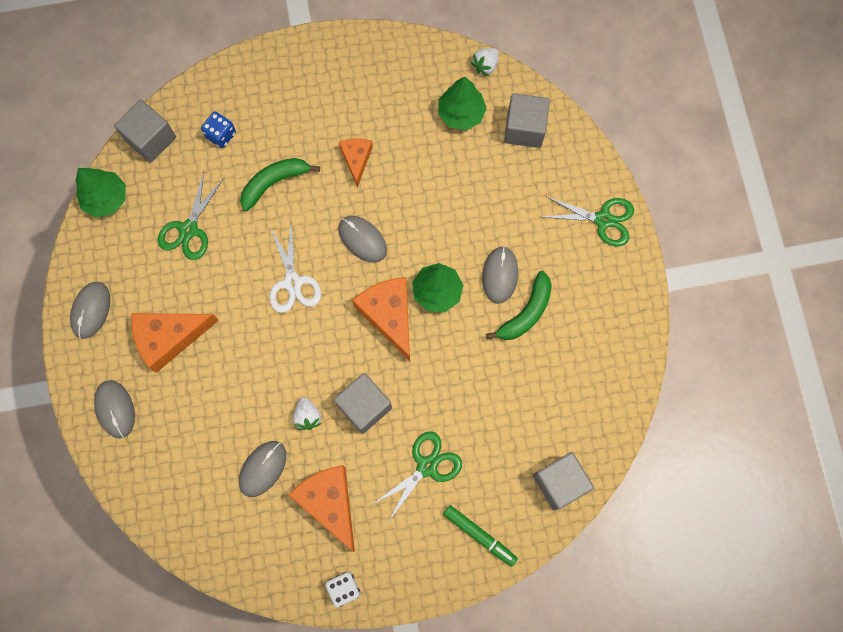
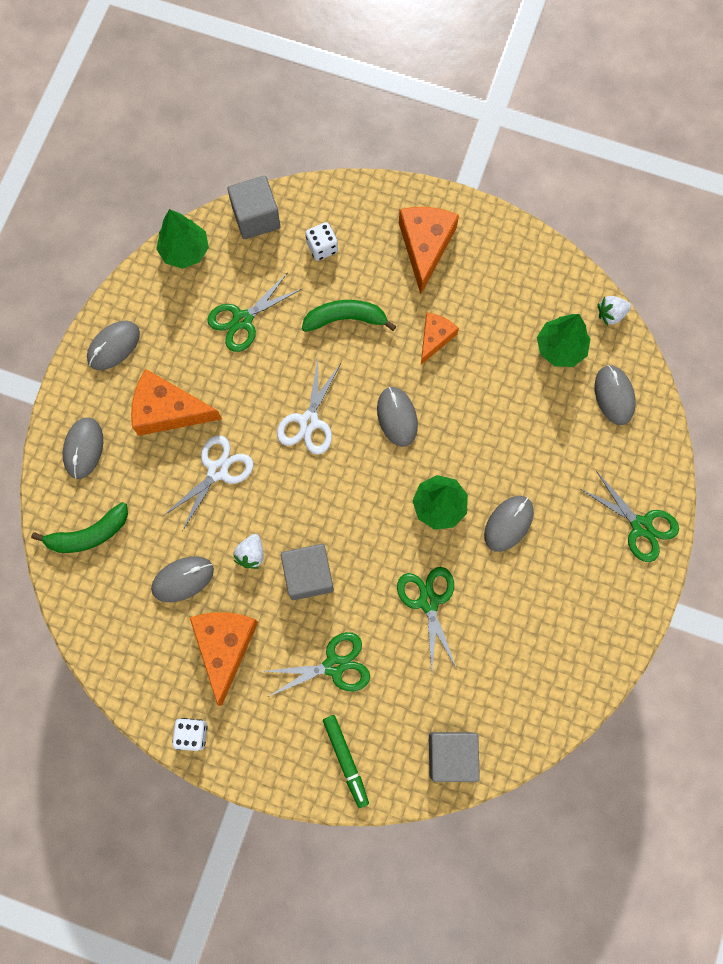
camera: 30 degrees right, 0 degrees up
blue dice [201,111,236,148] -> white dice [305,222,338,261]
orange cheese [352,277,410,361] -> orange cheese moved to [399,207,459,294]
green banana [486,271,552,340] -> green banana moved to [31,502,128,553]
grey cube [504,93,550,148] -> grey mouse [595,365,636,425]
none -> white scissors [163,435,254,531]
none -> green scissors [397,567,457,670]

